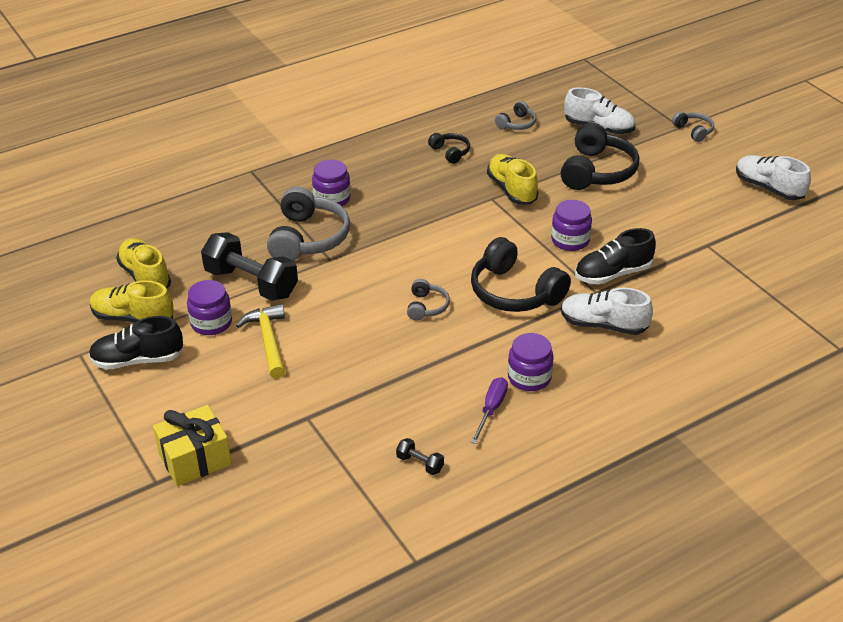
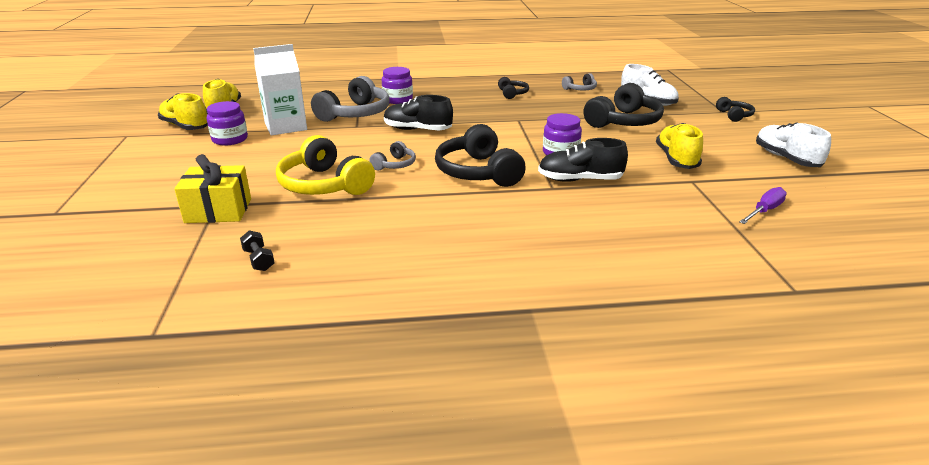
camera: 25 degrees right, 10 degrees down
black shoe [89,316,183,370] -> black shoe moved to [384,95,453,130]
yellow gift [153,405,232,486] -> yellow gift moved to [174,154,251,223]
black dumbbell [201,232,298,301] -> white carton [253,44,307,136]
yellow hammer [236,304,285,379] -> none
purple screwdriver [471,377,508,444] -> purple screwdriver moved to [739,187,787,224]
yellow shoe [487,154,538,205] -> yellow shoe moved to [656,123,703,169]
purple jar [508,333,554,391] -> none
white shoe [561,288,653,335] -> none
grey headphones [672,111,714,142] -> black headphones [716,97,755,122]
none -> yellow headphones [276,135,375,195]

